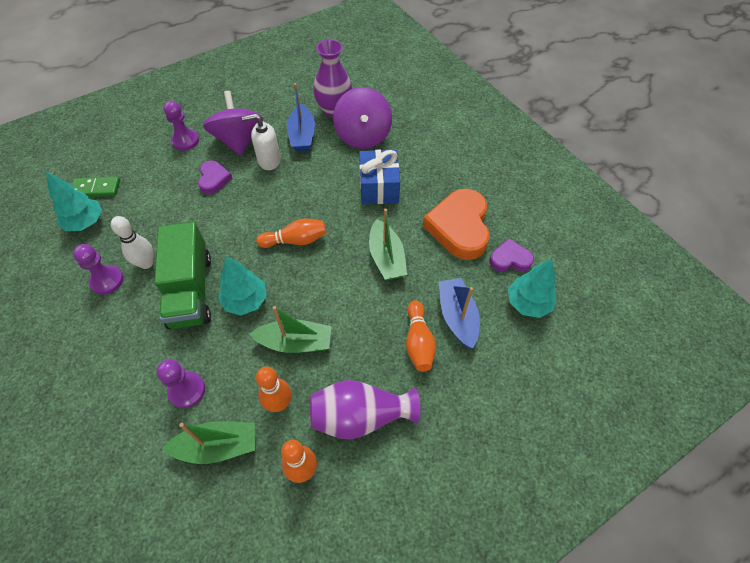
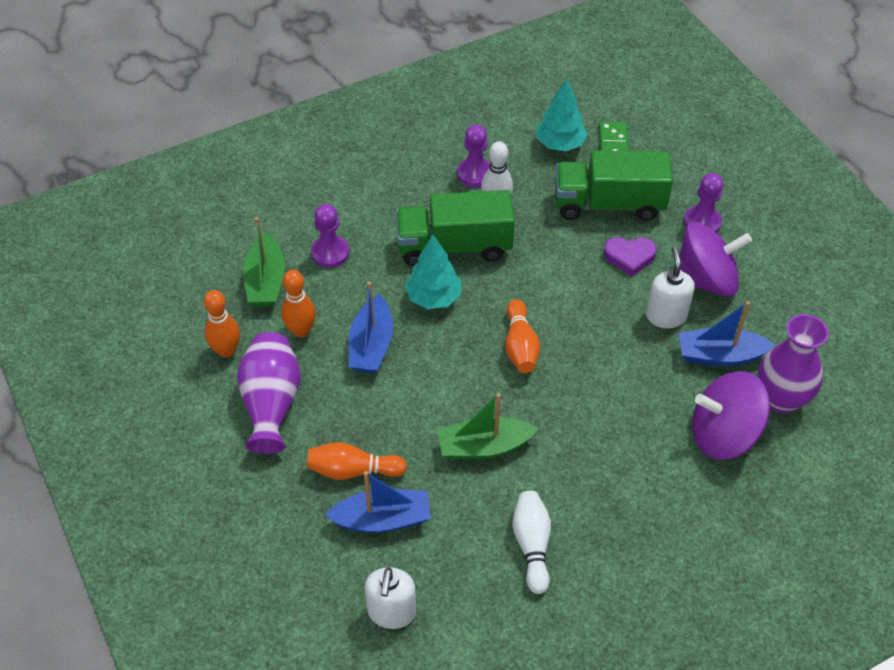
camera: 95 degrees right, 5 degrees down
green boat [250,306,332,353] -> blue boat [349,282,393,373]
blue gift [359,150,400,204] -> none
orange heart [423,189,490,260] -> white bowling pin [512,491,551,594]
purple heart [489,239,534,272] -> none
turquoise tree [508,259,557,318] -> white soap dispenser [365,567,416,629]
none -> green truck [555,151,673,221]

